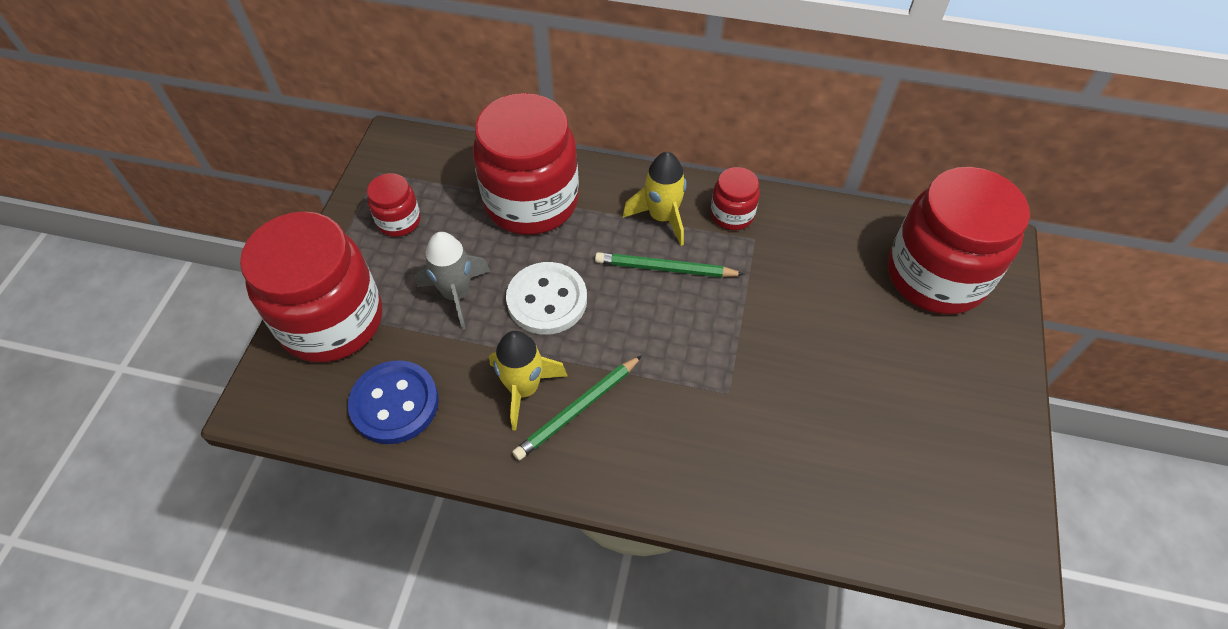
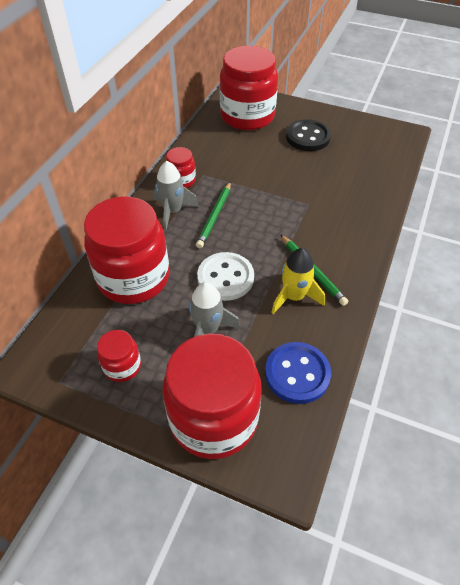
camera: 80 degrees left, 5 degrees down
yellow rocket [623,152,687,246] -> grey rocket [154,161,199,231]
none -> black button [286,119,331,151]

